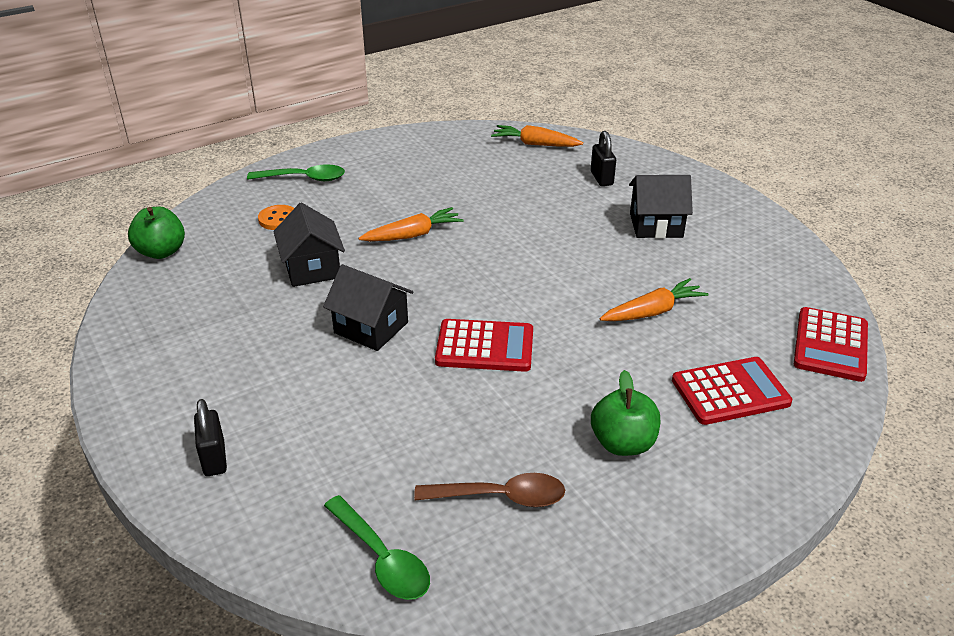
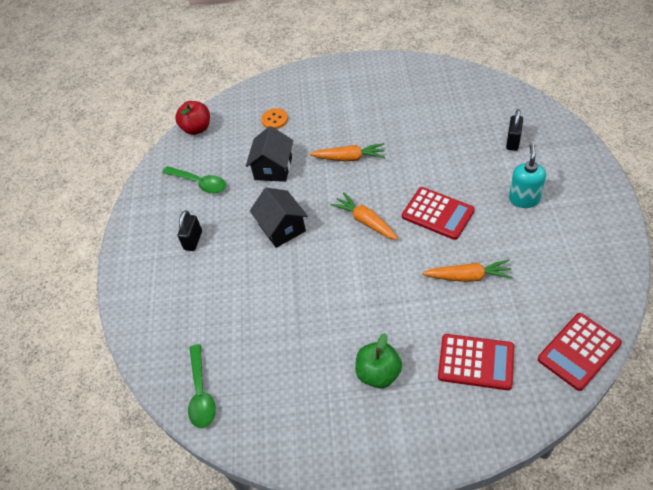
camera: 35 degrees right, 15 degrees up
green apple [128,206,185,259] -> red apple [175,101,210,135]
black padlock [194,399,227,476] -> black padlock moved to [178,210,202,251]
green spoon [247,164,345,181] -> green spoon moved to [162,166,226,193]
brown spoon [414,473,565,507] -> none
red calculator [435,319,533,372] -> red calculator moved to [402,187,475,240]
orange carrot [491,125,583,147] -> orange carrot moved to [330,192,398,240]
black house [629,175,693,238] -> turquoise soap dispenser [509,144,546,208]

